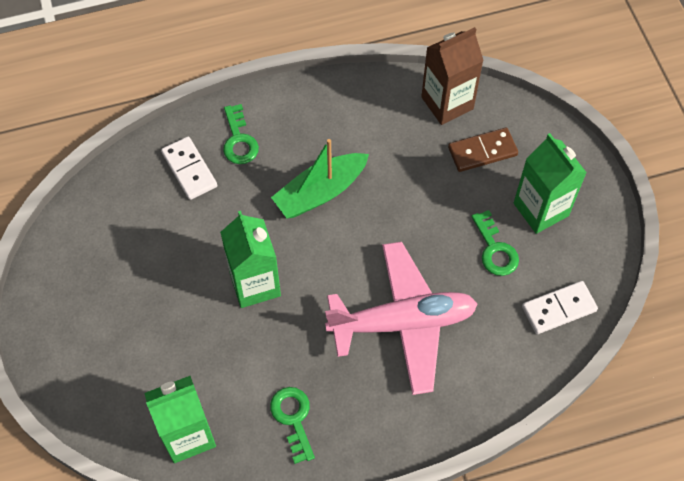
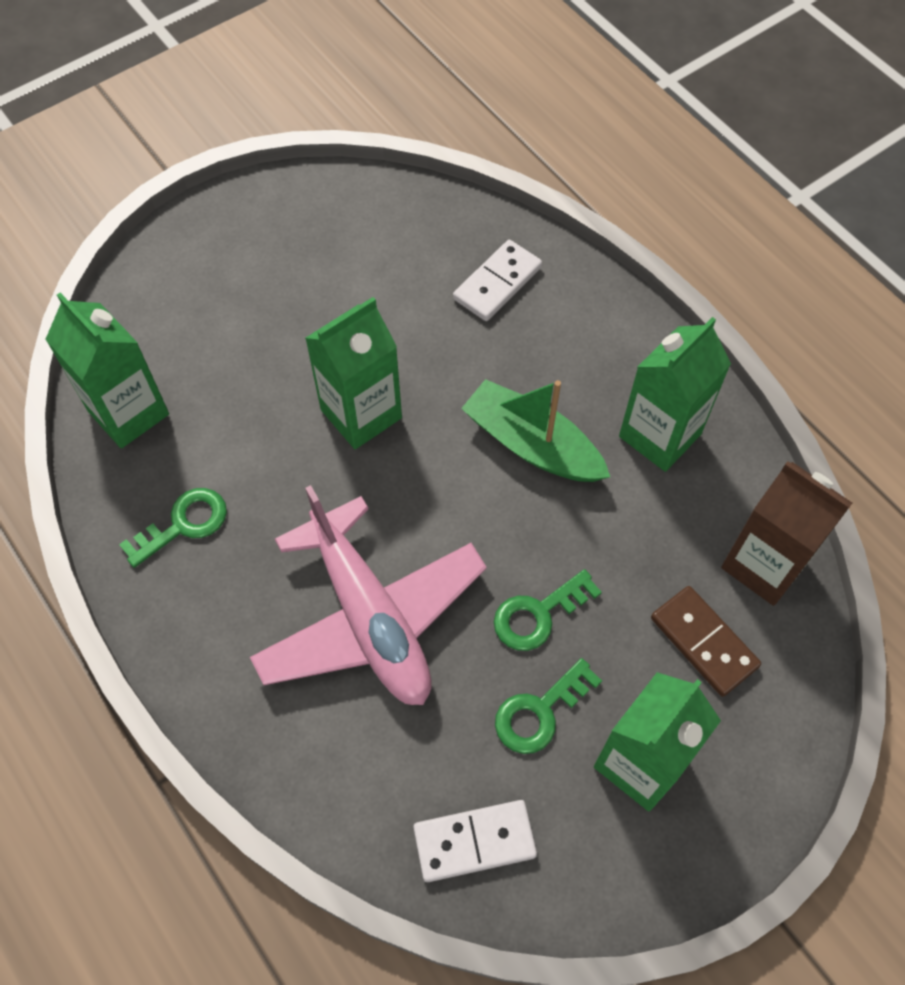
camera: 70 degrees right, 0 degrees up
green key [223,104,259,164] -> green key moved to [494,569,602,651]
white domino [522,281,598,334] -> white domino turned 60 degrees counterclockwise [413,800,537,882]
none -> green carton [619,317,731,472]

